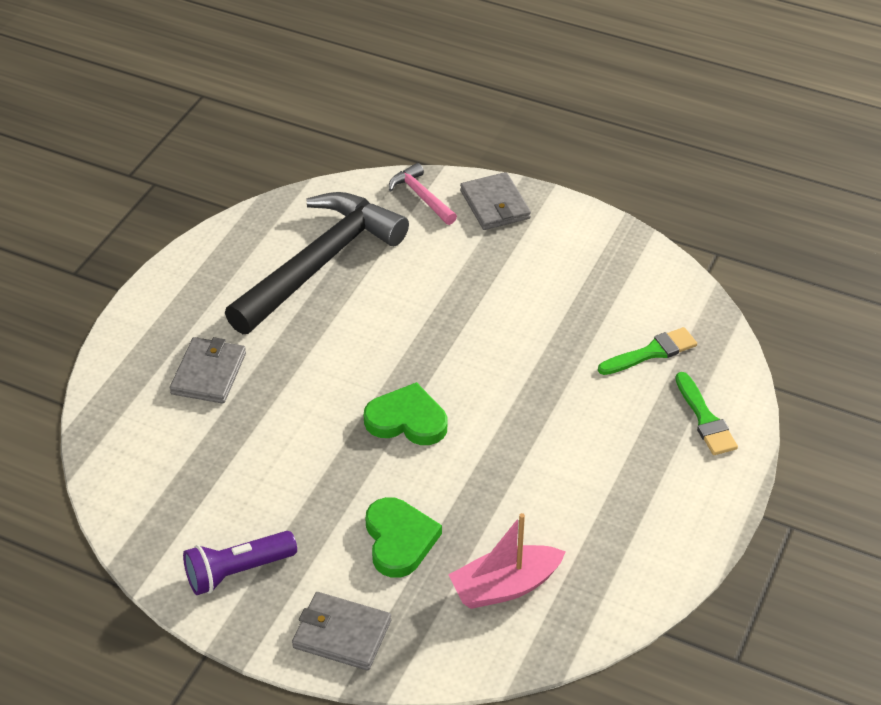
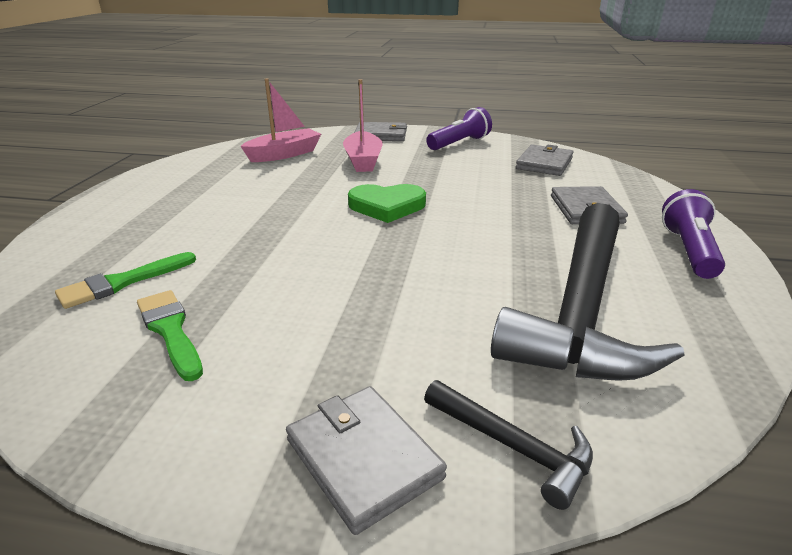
camera: 165 degrees right, 15 degrees down
green heart [366,497,442,578] -> pink boat [343,79,382,172]
pink hammer [389,163,457,225] -> black hammer [424,380,593,510]
green brush [675,372,738,455] -> green brush moved to [137,290,203,381]
none -> grey wallet [516,145,574,176]
none -> purple flashlight [662,189,725,279]

